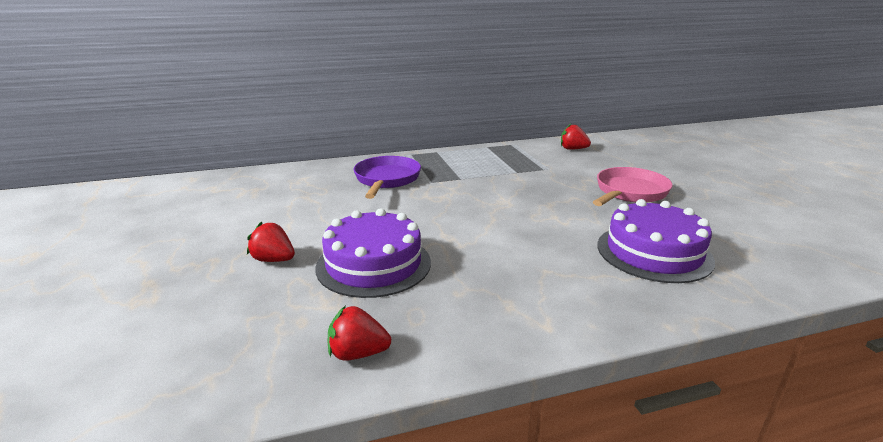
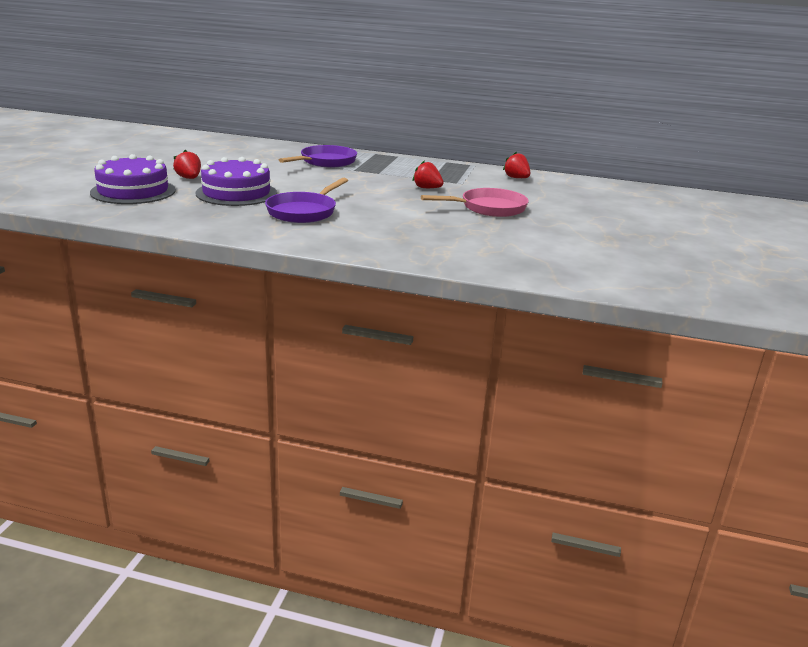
camera: 30 degrees right, 0 degrees up
red strawberry [328,306,391,361] -> red strawberry moved to [413,160,444,188]
purple cake [598,199,715,283] -> purple cake moved to [90,154,176,204]
none -> purple pan [265,178,348,223]

